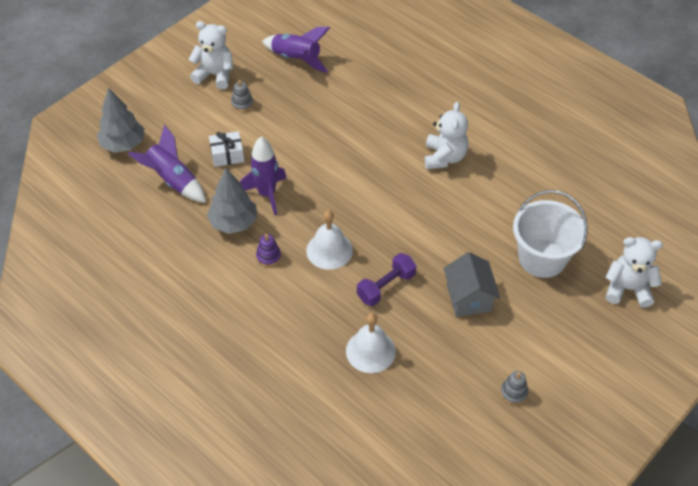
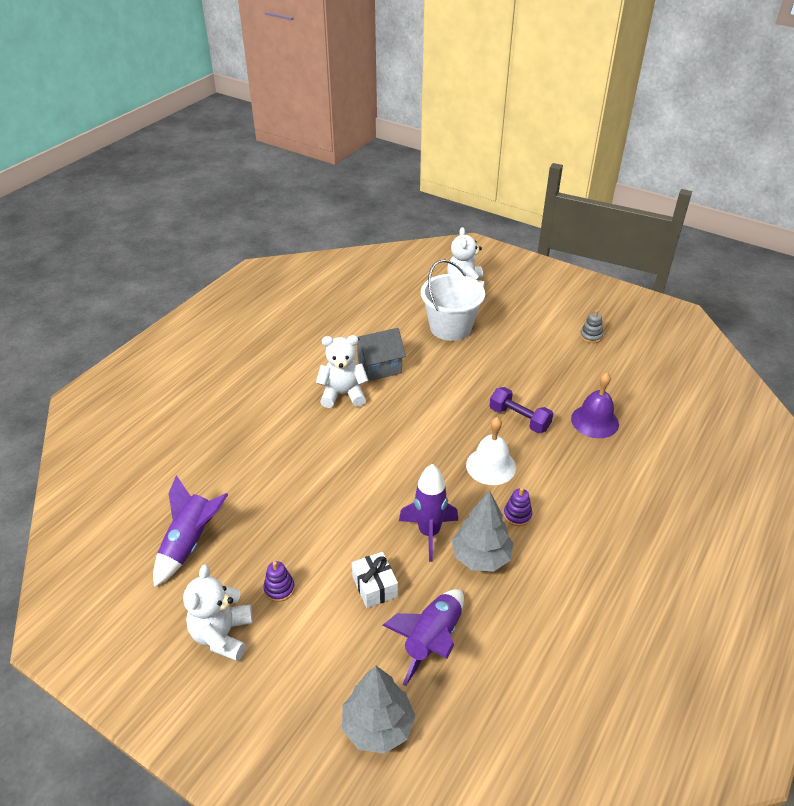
camera: 100 degrees left, 10 degrees down
grey stacking toy [231,80,253,112] -> purple stacking toy [264,561,295,602]
white bell [346,313,396,373] -> purple bell [571,373,619,438]
grey house [444,252,500,317] -> grey house moved to [357,328,406,381]

